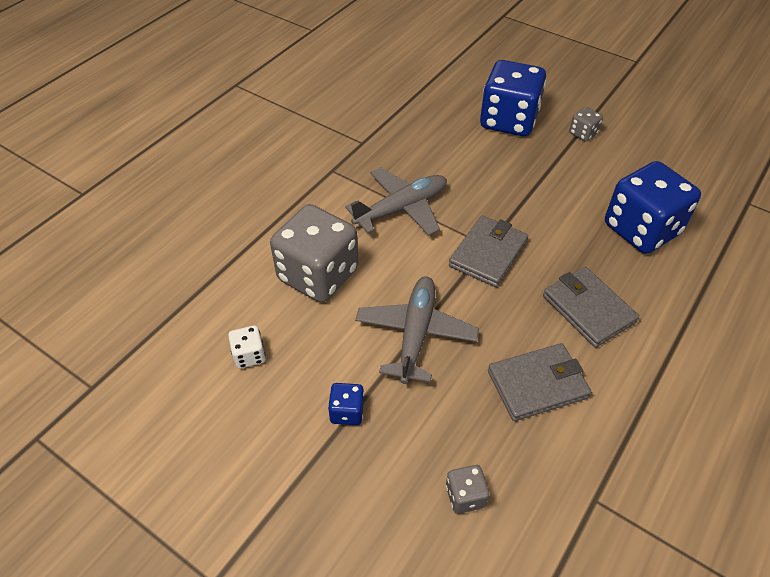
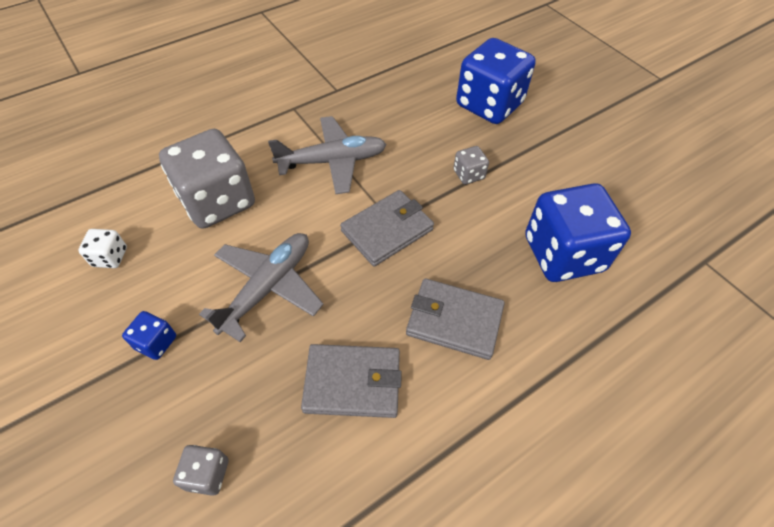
camera: 20 degrees right, 5 degrees up
grey wallet [543,267,639,348] -> grey wallet turned 60 degrees counterclockwise [406,278,505,360]
grey dice [569,107,603,142] -> grey dice moved to [453,146,489,185]

